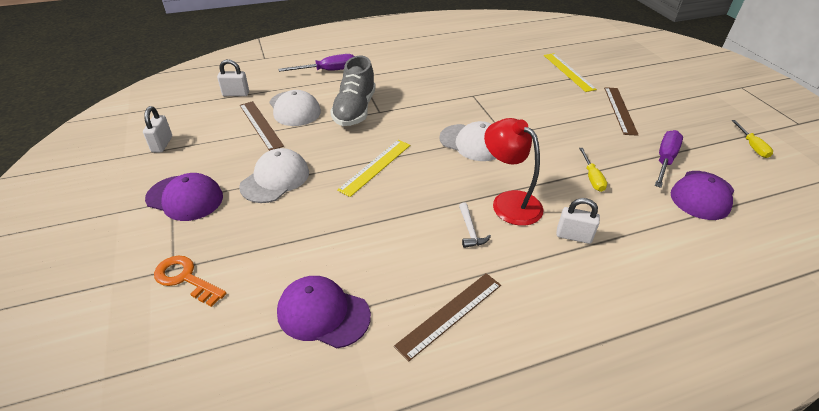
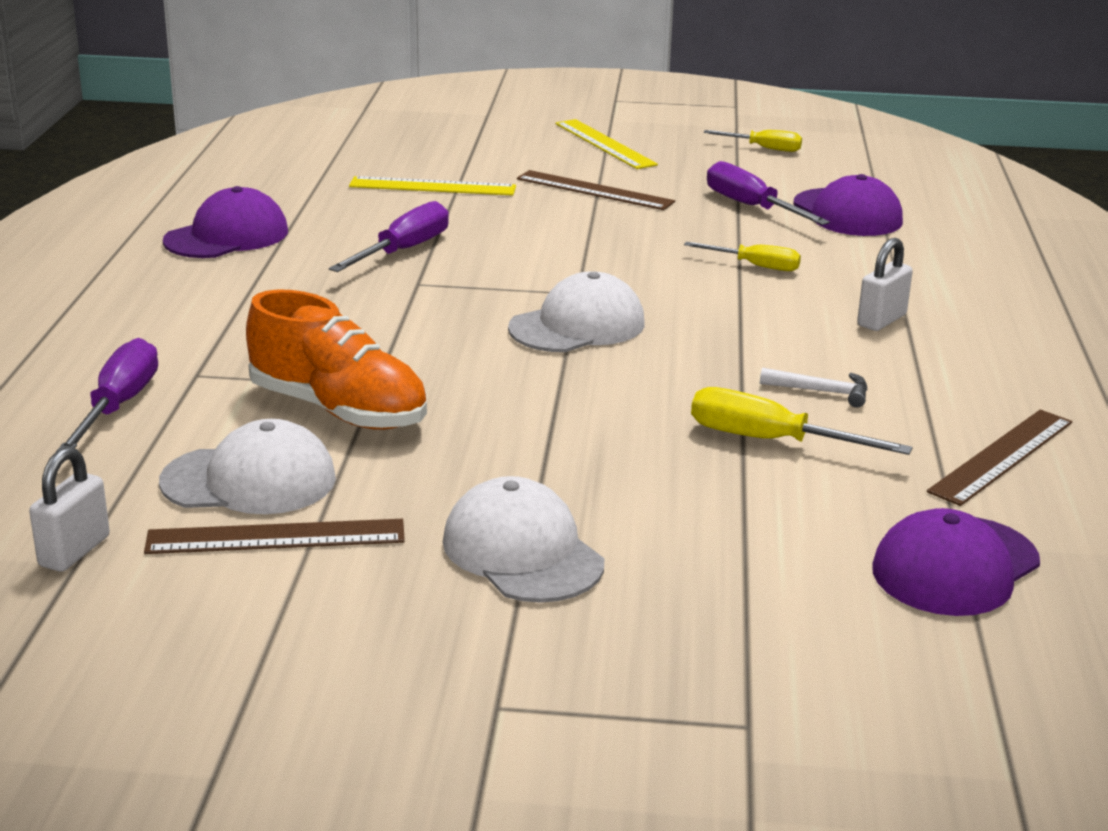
camera: 65 degrees left, 15 degrees down
white padlock [143,106,172,153] -> none
purple cap [145,173,223,221] -> purple cap moved to [163,186,288,258]
orange key [154,256,227,307] -> none
grey shoe [330,56,376,126] -> orange shoe [246,290,427,430]
yellow ruler [337,140,410,197] -> yellow ruler moved to [555,119,658,169]
brown ruler [394,273,501,361] -> brown ruler turned 60 degrees clockwise [927,409,1072,506]
red lamp [484,118,544,226] -> none
none -> purple screwdriver [329,201,449,272]
none -> yellow screwdriver [691,387,913,455]

